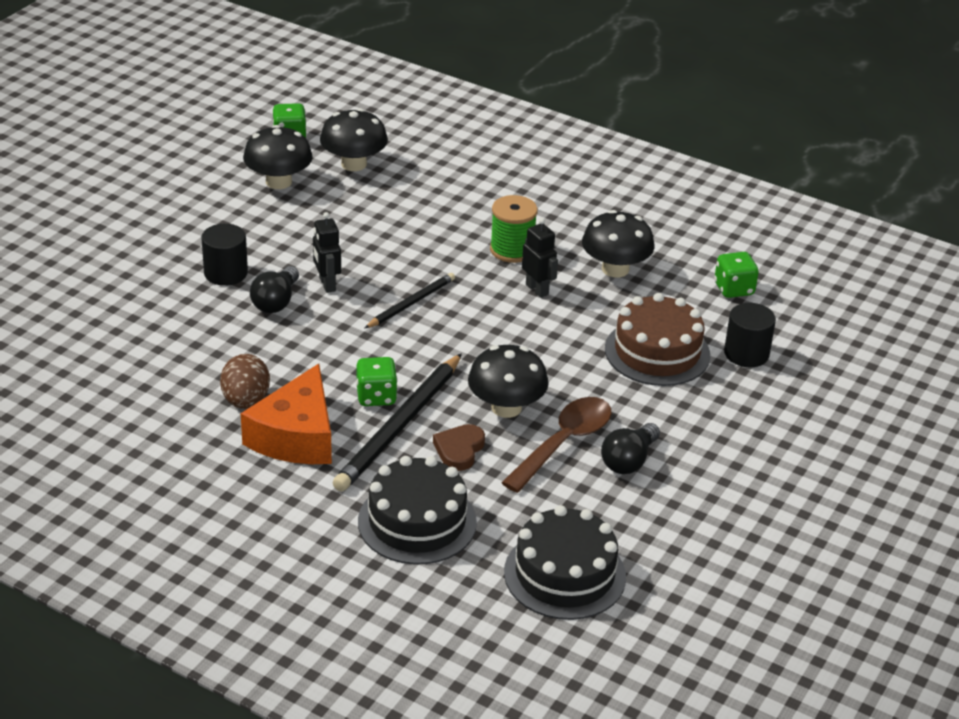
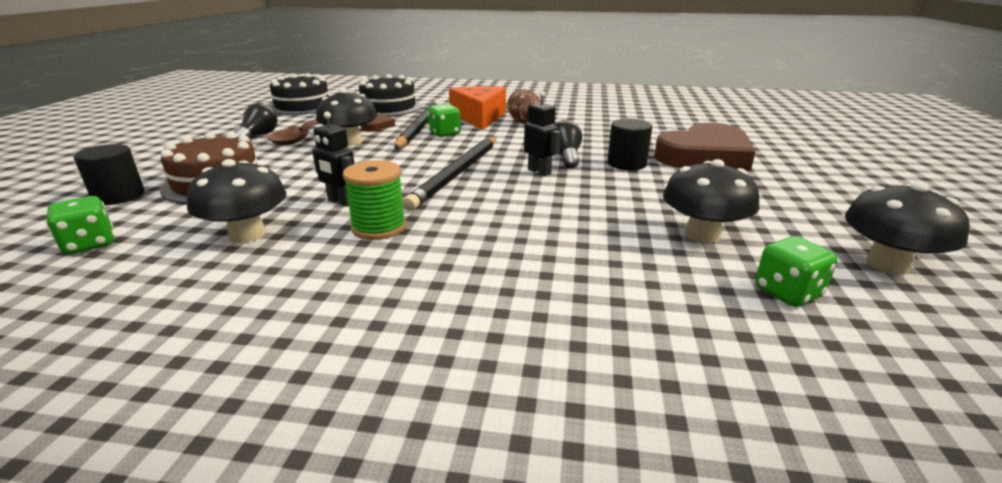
camera: 160 degrees right, 10 degrees down
black mushroom [320,108,388,171] -> black mushroom moved to [845,183,969,275]
black pencil [364,273,455,329] -> black pencil [402,137,497,211], size x1.75
none -> brown heart [654,123,755,171]

